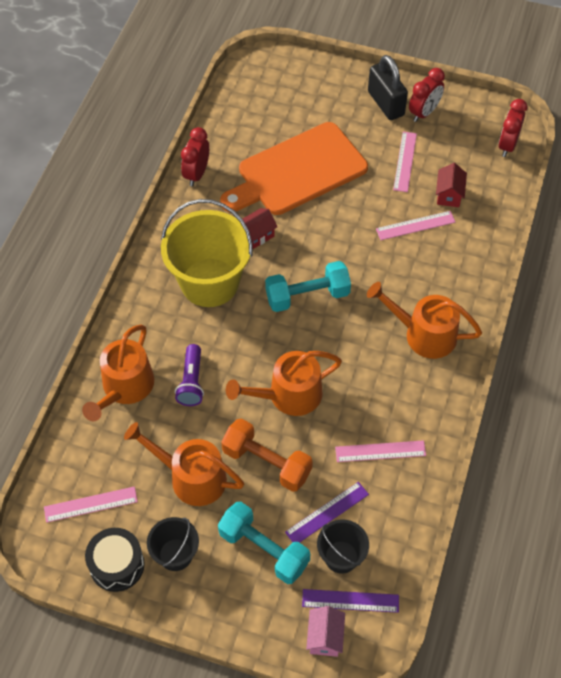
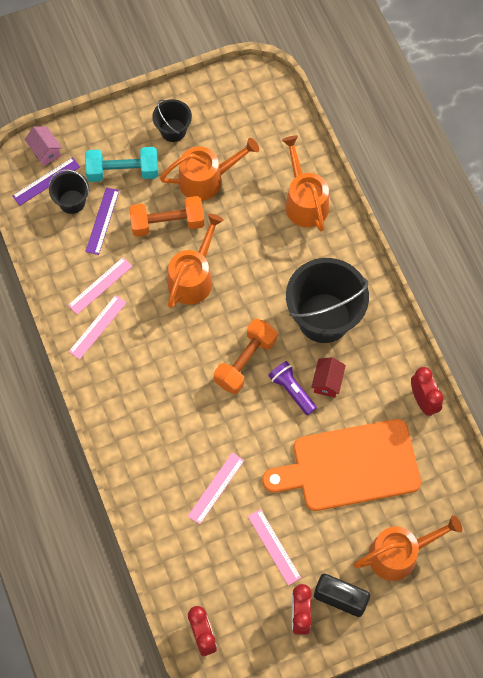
camera: 140 degrees right, 10 degrees up
pink ruler [44,486,138,523] -> pink ruler moved to [68,295,127,360]
black drum [85,528,145,592] -> none
yellow bucket [161,199,252,307] -> black bucket [286,258,369,343]
purple flashlight [175,344,204,406] -> purple flashlight moved to [268,361,317,415]
orange cutting board [220,122,368,215] -> orange cutting board turned 120 degrees counterclockwise [262,419,421,511]
turquoise dumbbell [265,261,351,312] -> orange dumbbell [214,319,277,394]
orange watering can [367,282,482,359] -> orange watering can moved to [353,515,462,581]
red house [436,163,467,207] -> none

